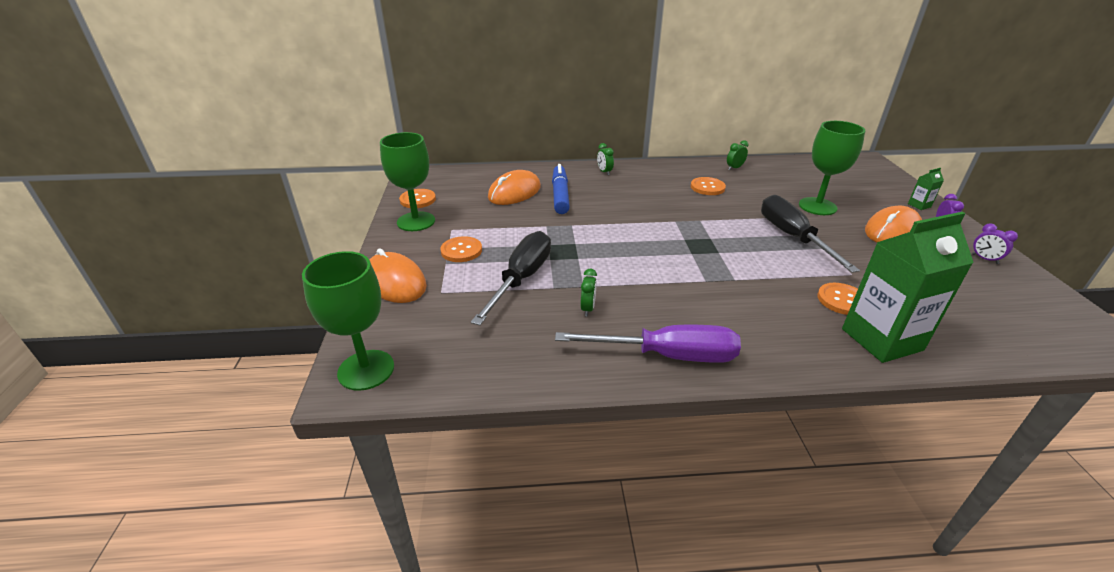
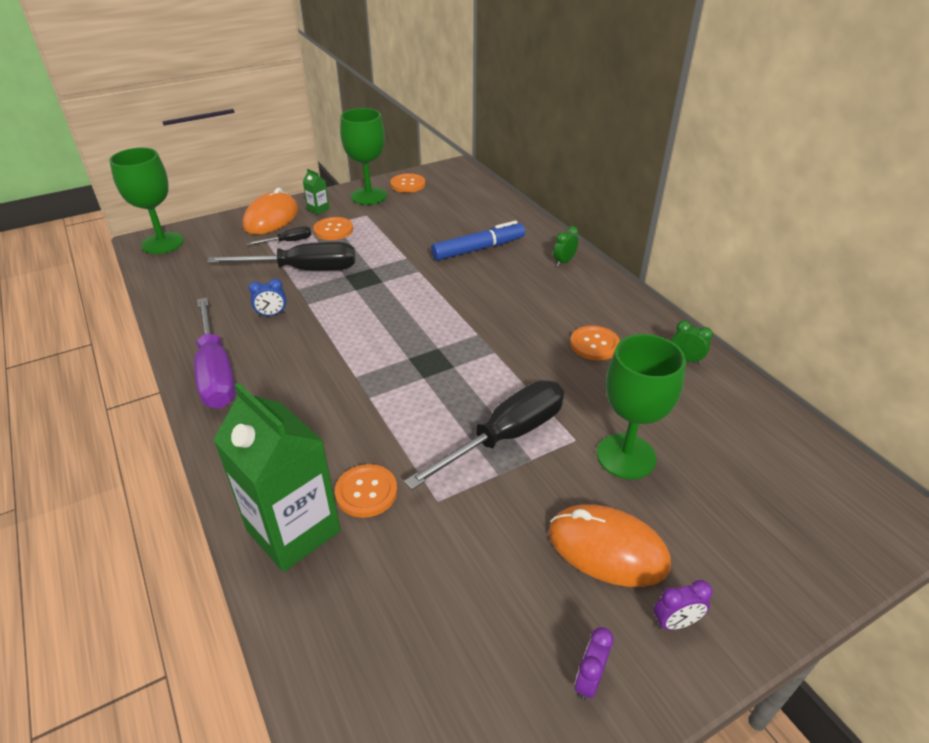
camera: 65 degrees right, 5 degrees up
orange mouse [488,170,541,205] -> none
green clock [580,268,597,316] -> blue clock [249,279,286,317]
green carton [908,168,944,210] -> green carton moved to [303,169,330,215]
none -> black screwdriver [247,226,312,245]

